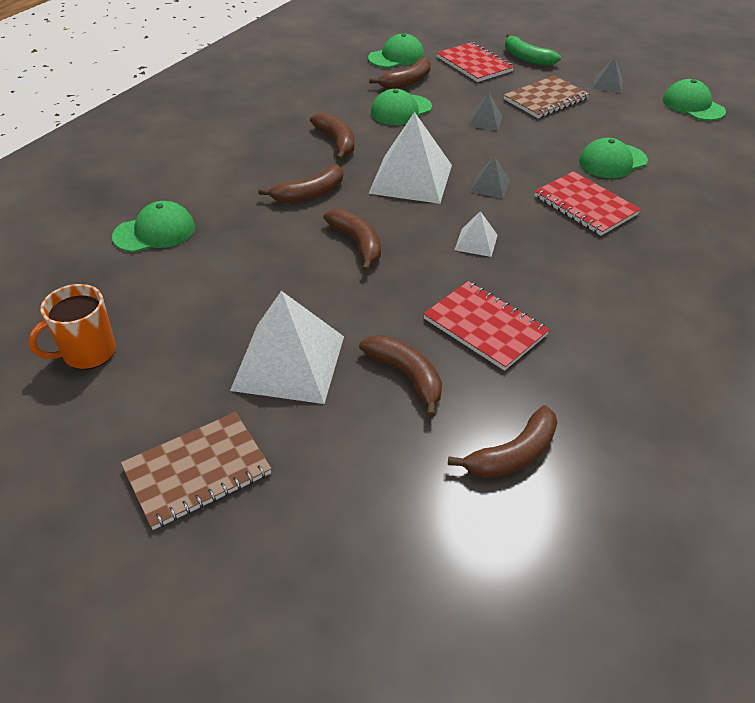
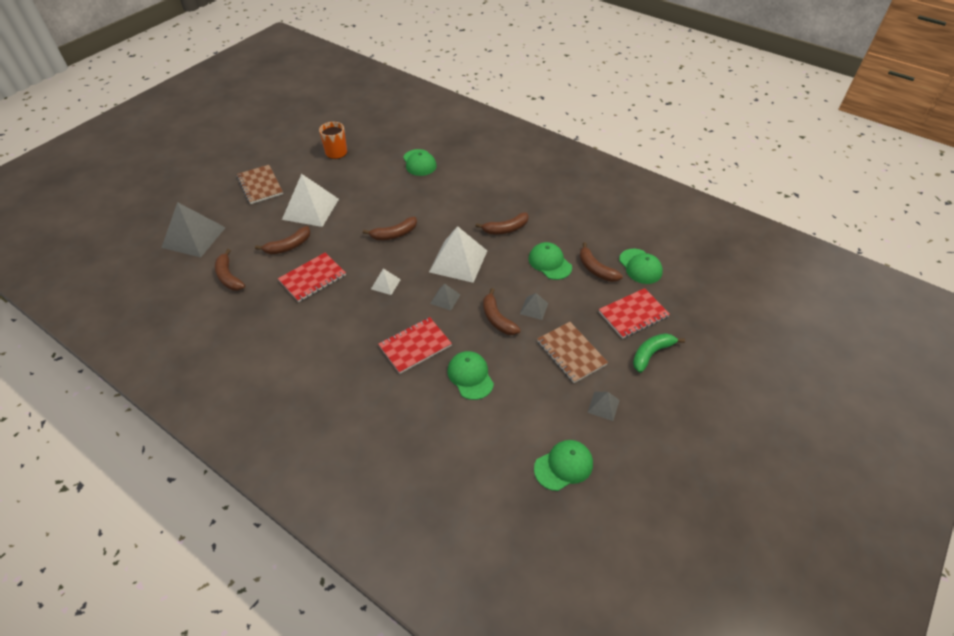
camera: 95 degrees right, 5 degrees up
brown banana [258,165,343,203] -> brown banana moved to [483,288,521,335]
none -> grey pyramid [161,202,226,257]

